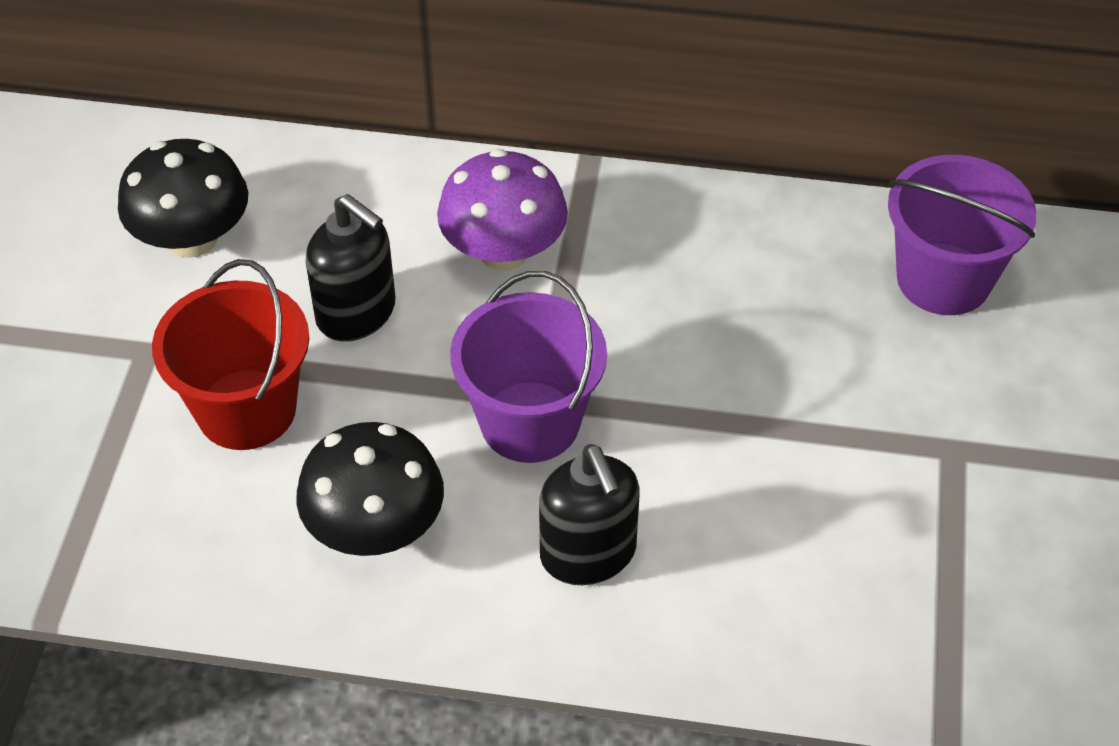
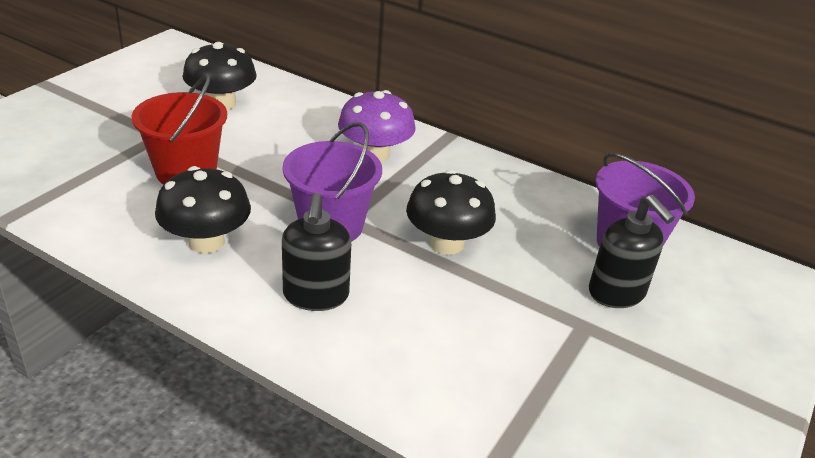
camera: 20 degrees right, 15 degrees down
black soap dispenser [305,194,396,342] -> black soap dispenser moved to [589,195,675,308]
none -> black mushroom [406,170,496,255]

